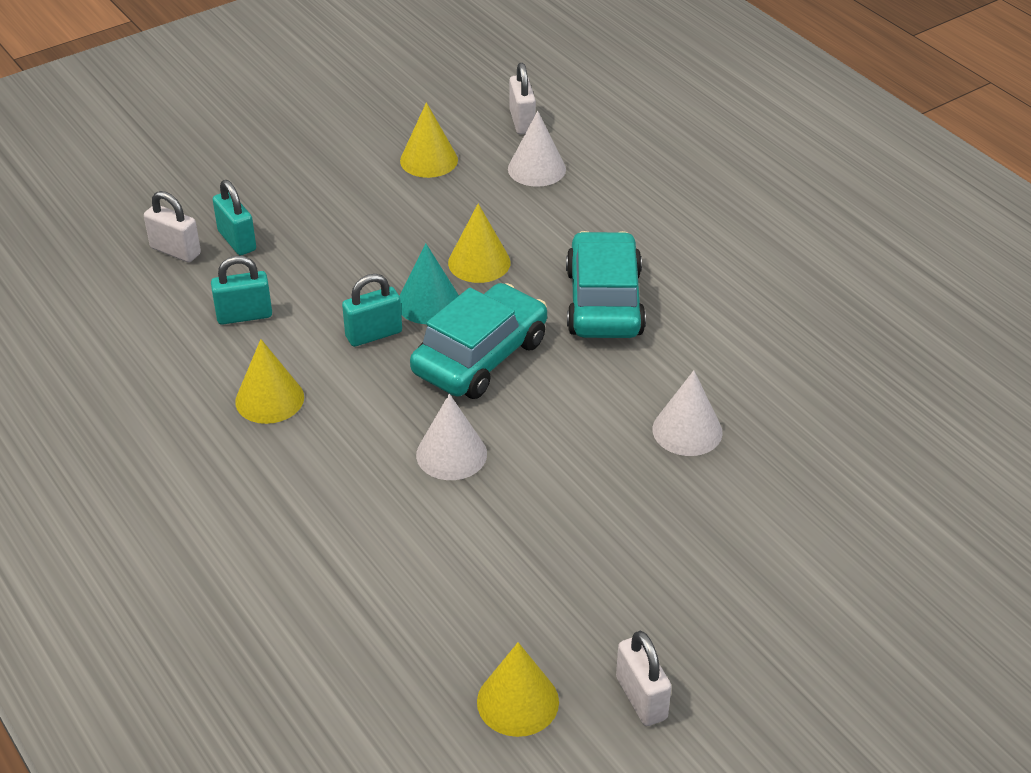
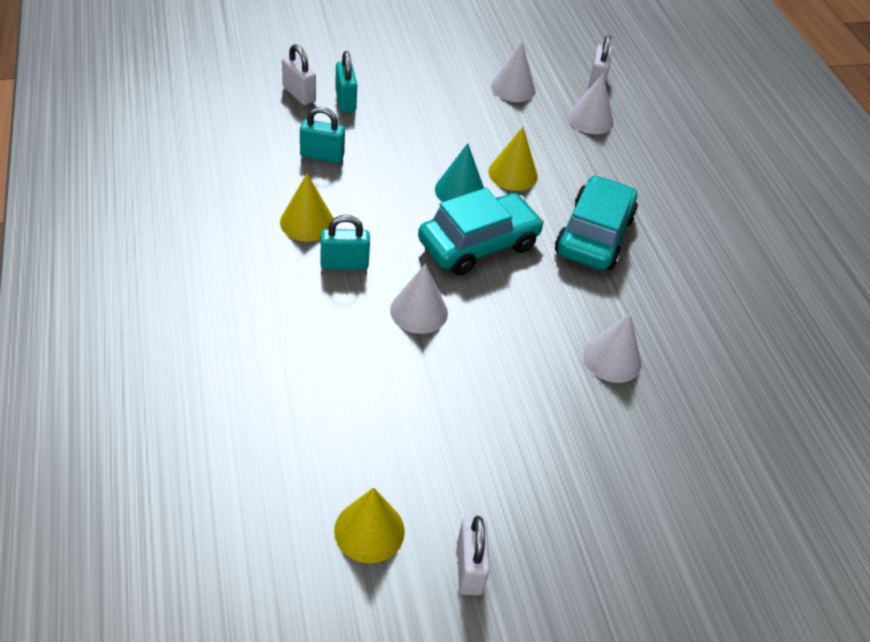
camera: 15 degrees right, 5 degrees up
turquoise padlock [342,274,402,347] -> turquoise padlock moved to [321,215,370,270]
yellow cone [400,102,458,178] -> white cone [491,42,536,102]

